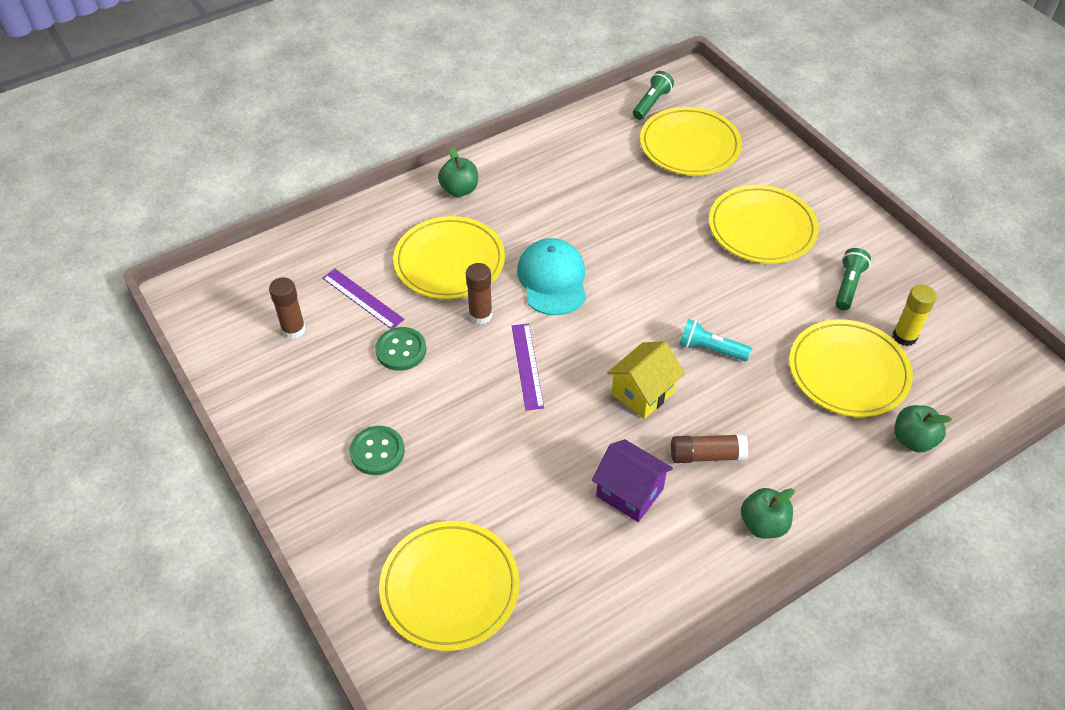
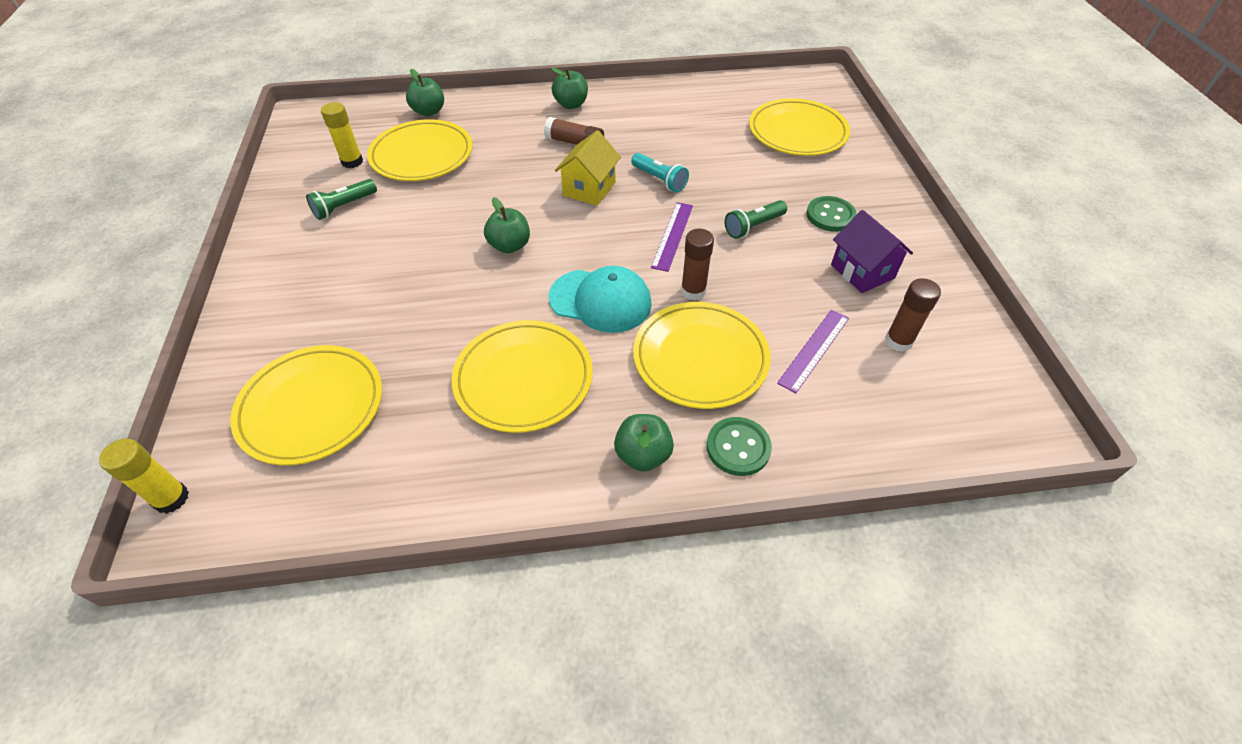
camera: 155 degrees left, 0 degrees up
purple ruler [322,269,405,329] -> purple ruler turned 60 degrees clockwise [777,310,849,393]
green button [375,327,426,371] -> green button moved to [706,417,772,476]
turquoise cap [517,238,586,315] -> turquoise cap turned 90 degrees counterclockwise [549,266,652,333]
purple house [592,439,673,522] -> purple house moved to [831,210,913,293]
yellow house [607,341,685,419] -> yellow house turned 45 degrees counterclockwise [555,130,621,206]
green flashlight [633,71,674,120] -> green flashlight moved to [725,200,787,239]
turquoise flashlight [679,319,752,361] -> turquoise flashlight moved to [631,153,689,192]
yellow plate [709,185,819,264] -> yellow plate moved to [452,320,593,433]
none -> yellow glue stick [99,439,189,514]
none -> green apple [484,197,530,253]

